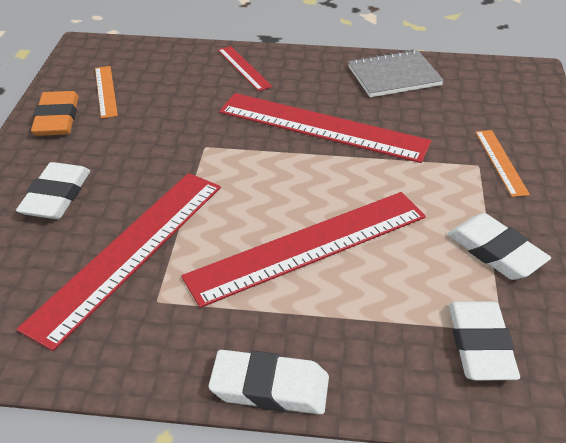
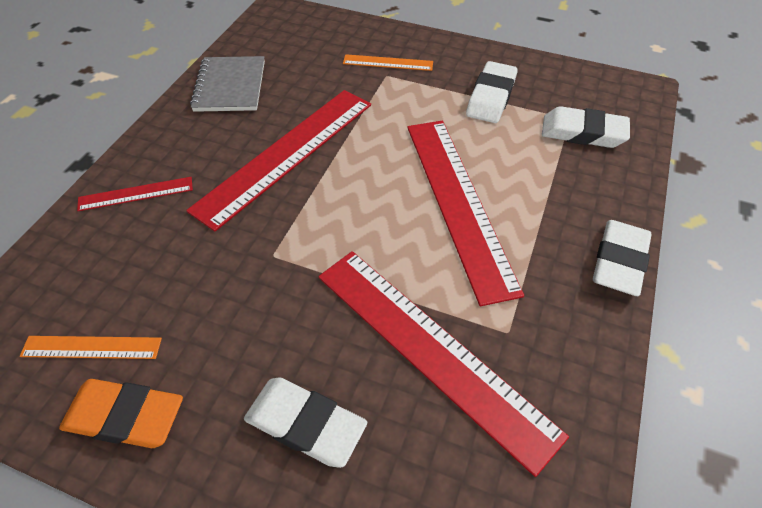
camera: 75 degrees left, 10 degrees up
white eraser [448,213,551,280] -> white eraser turned 45 degrees counterclockwise [466,61,518,123]

